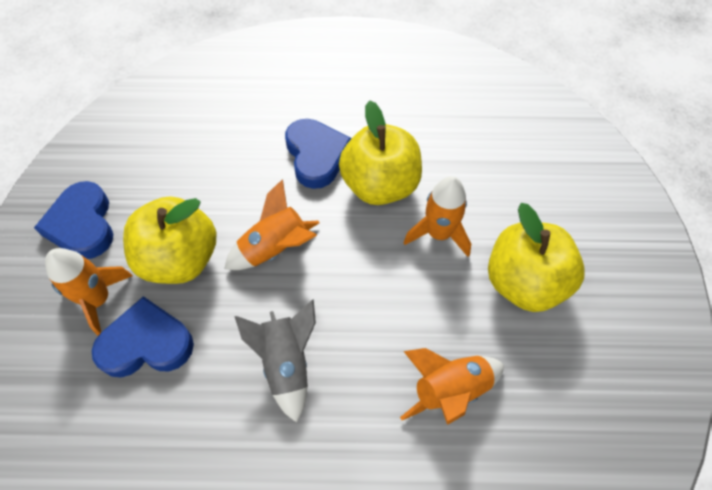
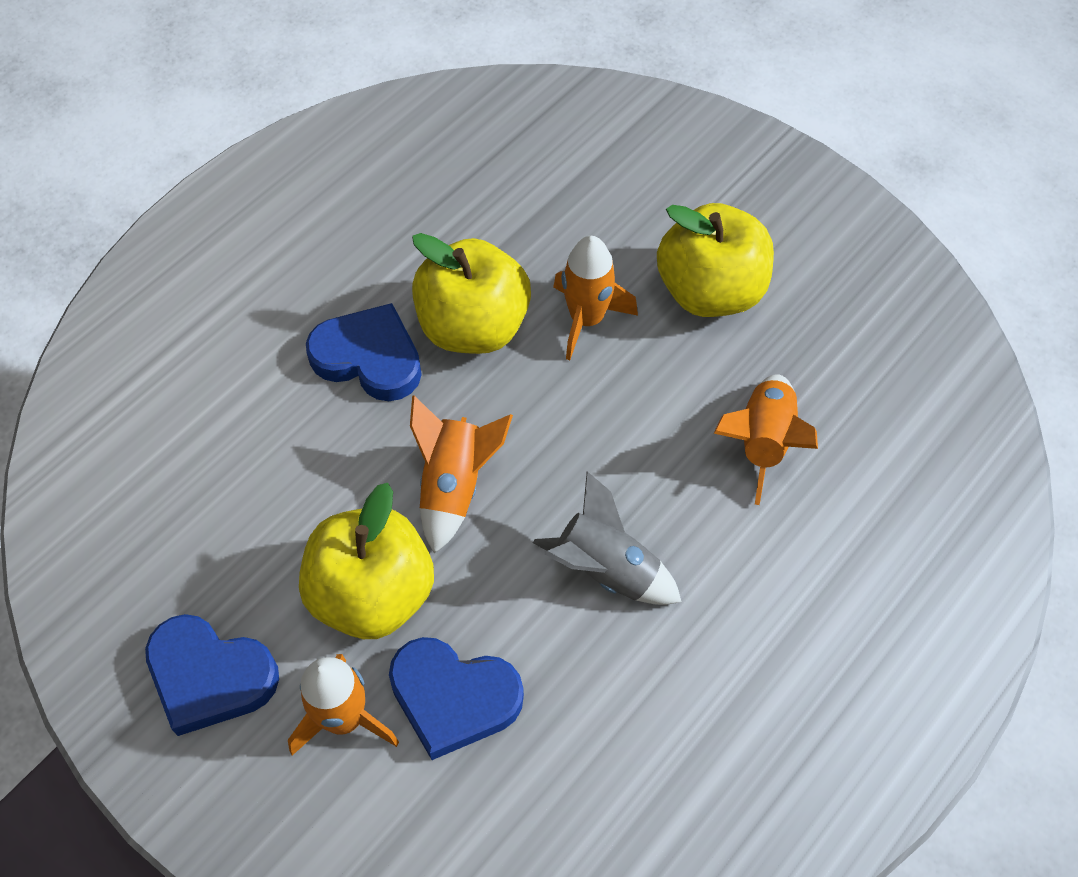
camera: 50 degrees left, 0 degrees up
blue heart [92,296,194,377] -> blue heart turned 105 degrees counterclockwise [389,637,524,760]

